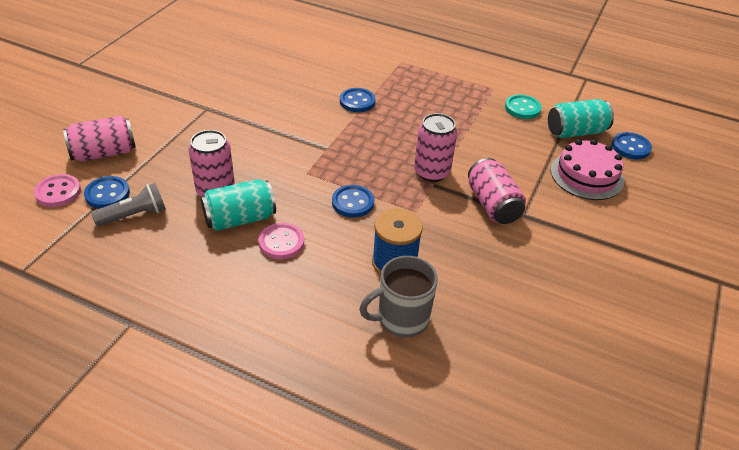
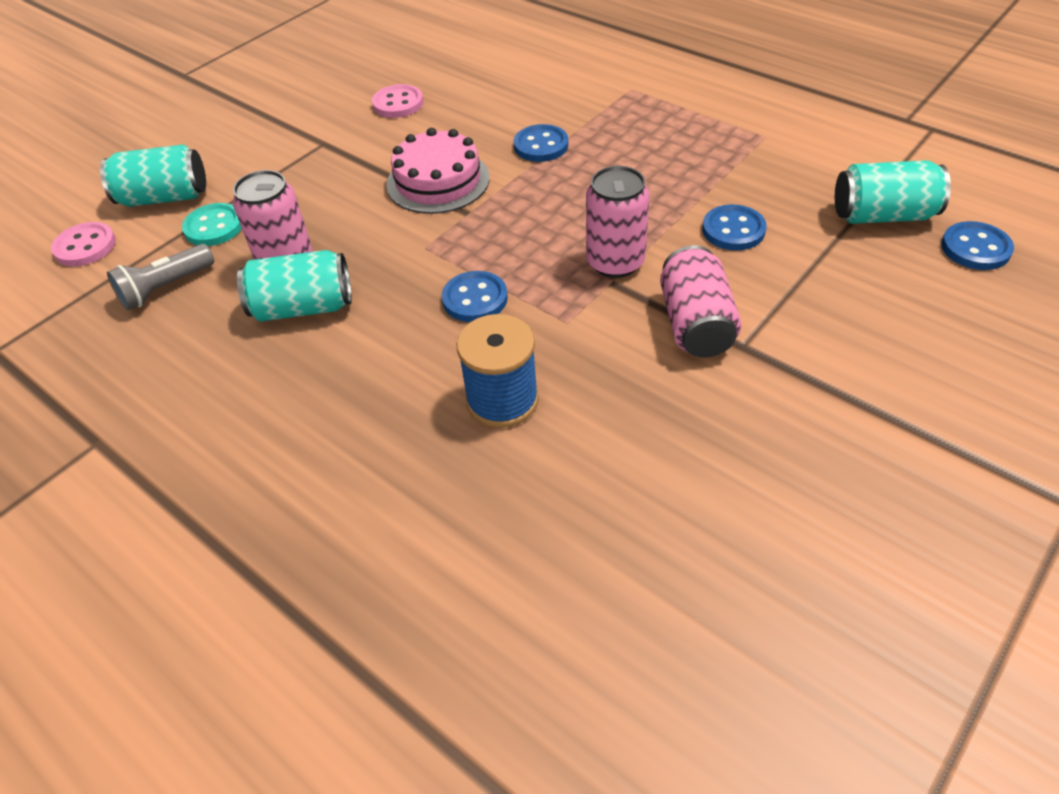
camera: 20 degrees right, 5 degrees up
pink can [63,116,136,162] -> turquoise can [100,144,206,207]
blue button [84,176,130,209] -> blue button moved to [702,204,767,251]
grey flashlight [91,183,166,226] -> grey flashlight turned 150 degrees clockwise [107,244,214,310]
pink button [258,223,304,259] -> pink button moved to [372,84,424,118]
grey mug [359,256,438,337] -> none
turquoise button [505,94,542,119] -> turquoise button moved to [182,203,242,246]
pink cake [550,139,624,200] -> pink cake moved to [386,128,490,214]

